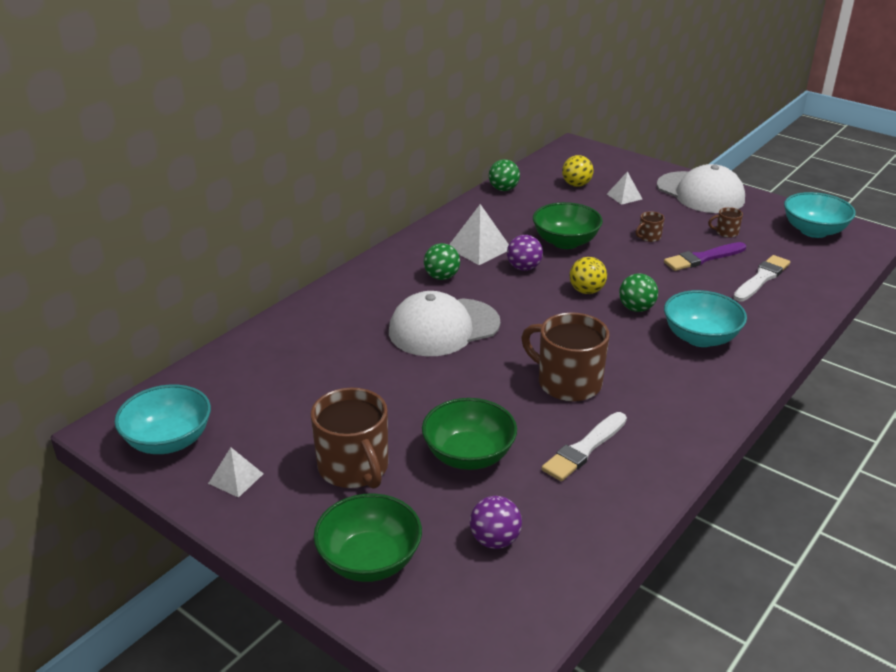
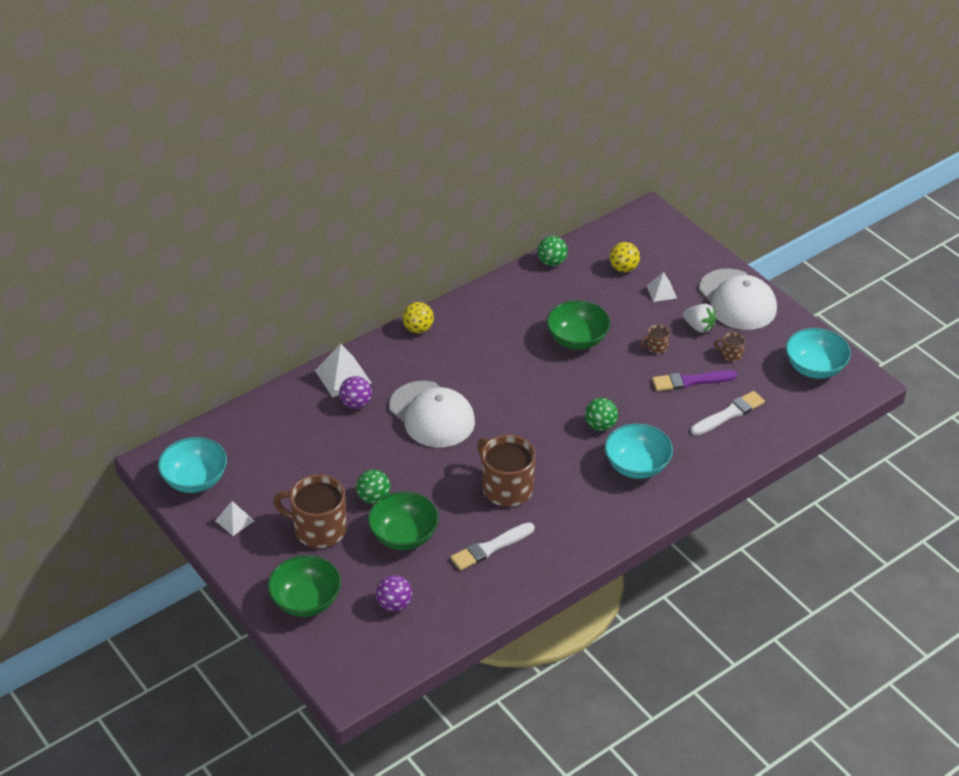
camera: 15 degrees right, 10 degrees up
brown mug [311,388,388,489] -> brown mug turned 120 degrees clockwise [273,475,347,548]
white cap [389,291,500,356] -> white cap turned 120 degrees counterclockwise [389,381,475,448]
green ball [424,243,460,280] -> green ball moved to [356,470,390,504]
white pyramid [449,204,509,265] -> white pyramid moved to [315,343,371,397]
purple ball [507,235,543,271] -> purple ball moved to [339,376,372,409]
yellow ball [570,257,607,294] -> yellow ball moved to [402,302,434,333]
none -> white strawberry [683,304,717,333]

